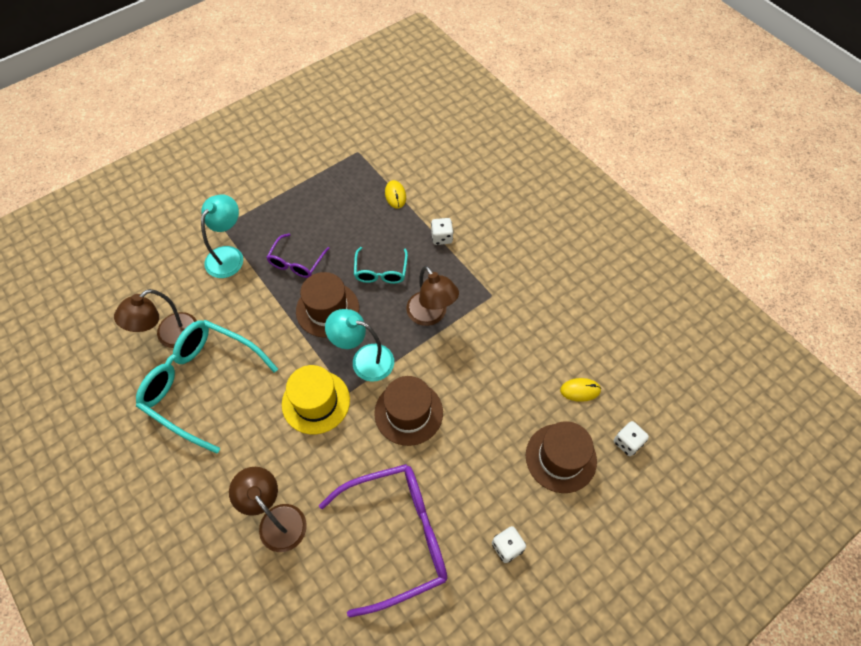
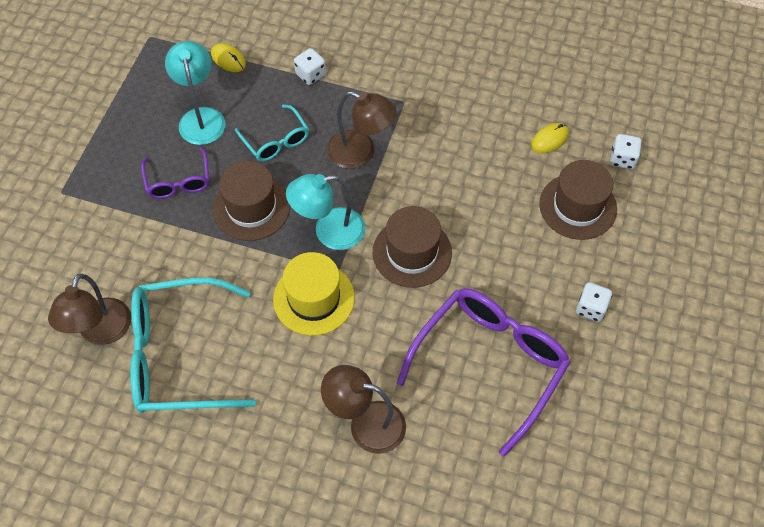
camera: 35 degrees left, 0 degrees up
turquoise lamp [201,195,243,278] -> turquoise lamp moved to [165,41,225,145]

